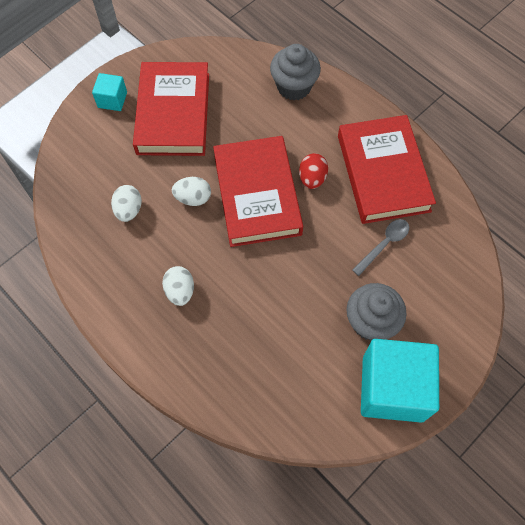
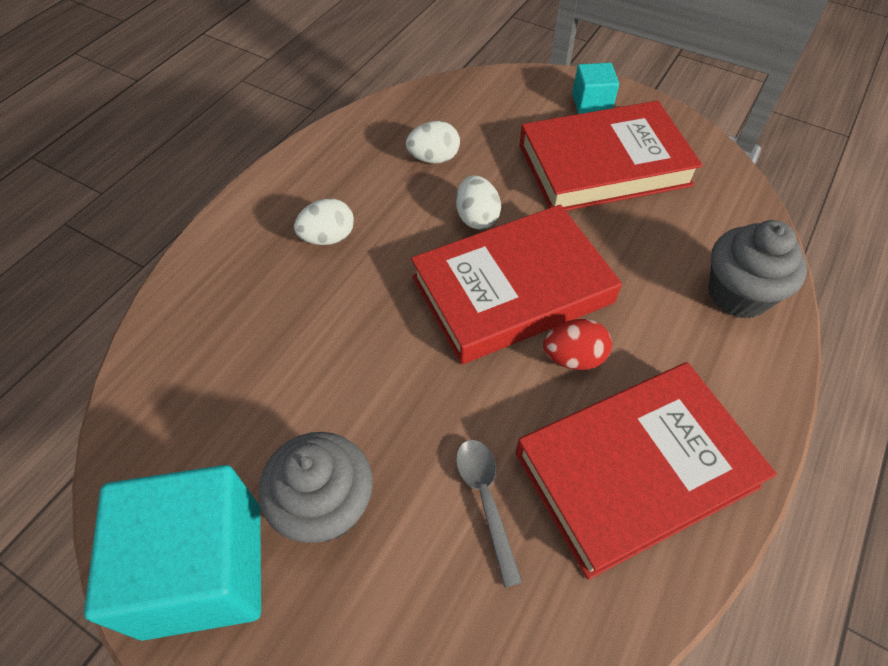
camera: 75 degrees right, 10 degrees down
grey spoon [352,219,409,276] -> grey spoon turned 135 degrees counterclockwise [456,440,523,588]

